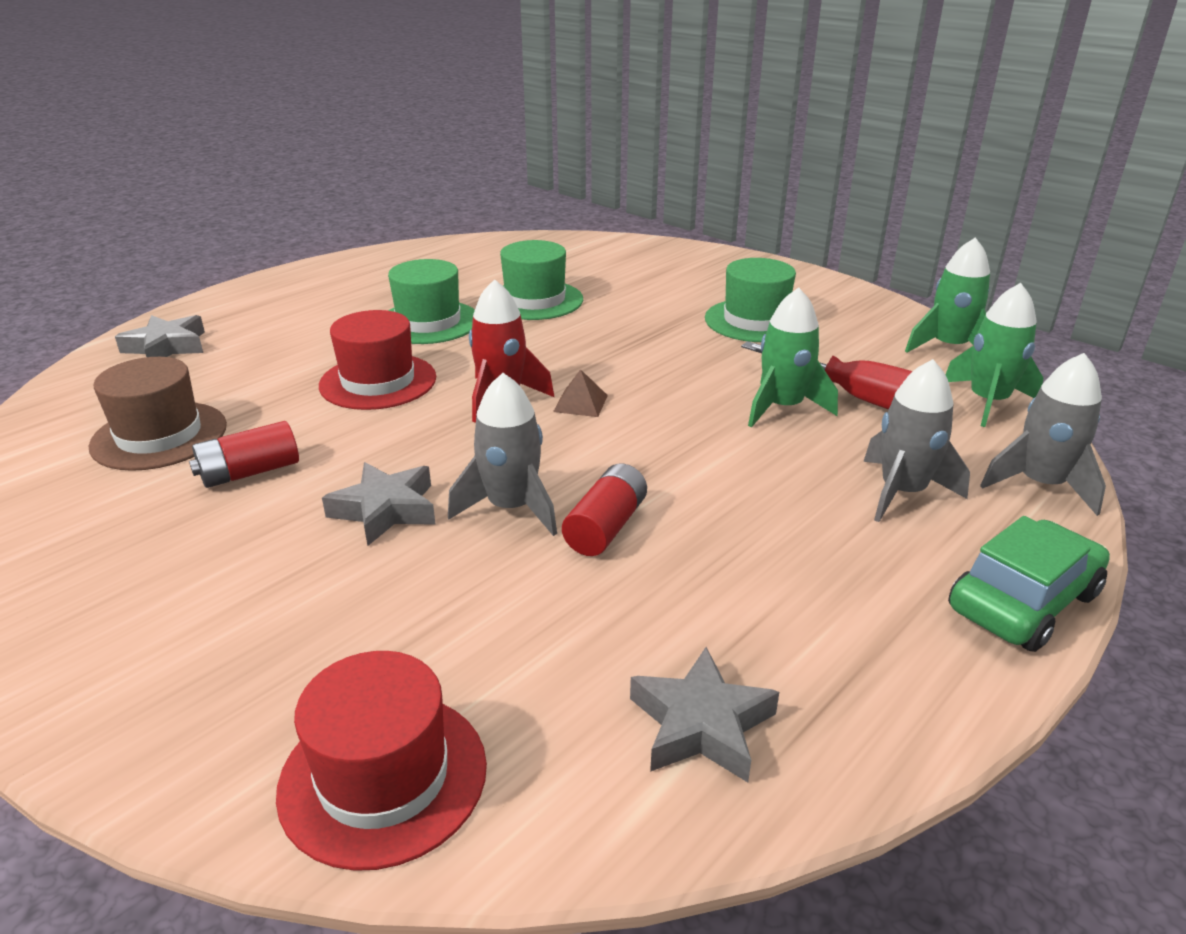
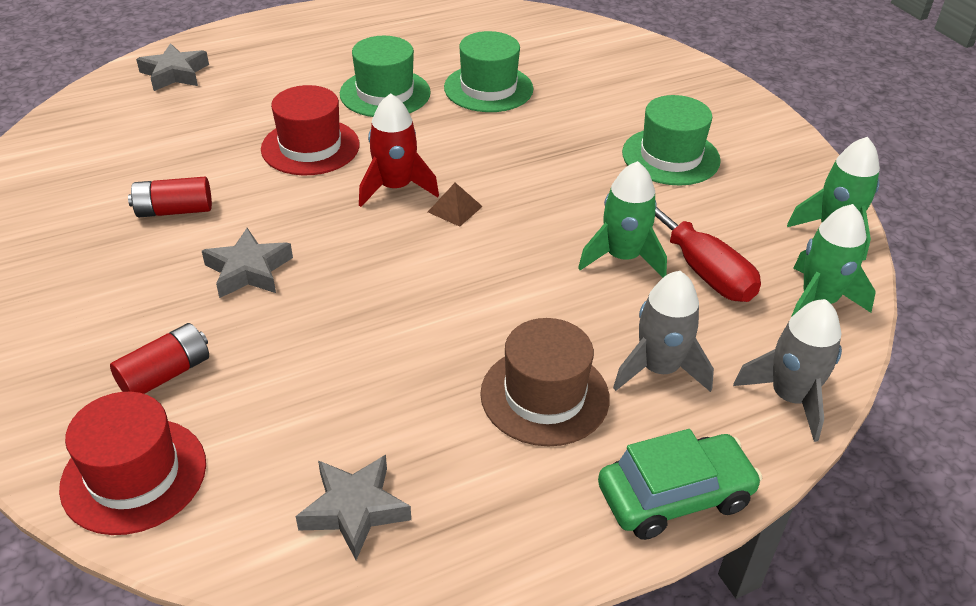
camera: 20 degrees right, 10 degrees up
brown hat [89,357,227,471] -> brown hat moved to [480,318,610,446]
grey rocket [448,373,557,536] -> none
red battery [562,464,647,556] -> red battery moved to [110,323,209,394]

